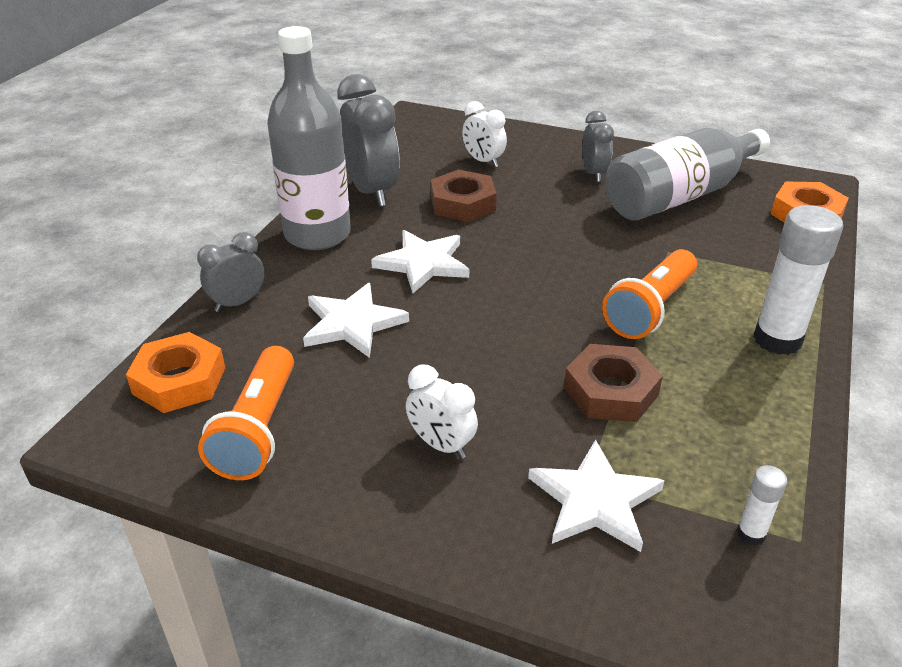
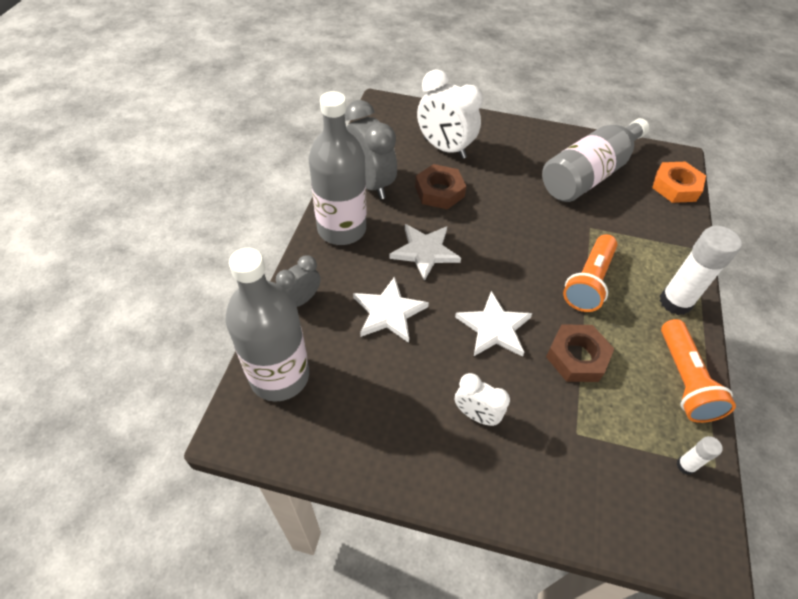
camera: 10 degrees left, 15 degrees up
orange nut [126,332,225,413] -> grey bottle [225,248,309,402]
orange flashlight [198,346,294,480] -> orange flashlight moved to [661,319,736,423]
white clock [462,101,507,167] -> white clock [417,69,483,159], size x1.78
white star [528,440,665,552] -> white star moved to [455,291,533,357]
grey clock [582,111,614,182] -> none

